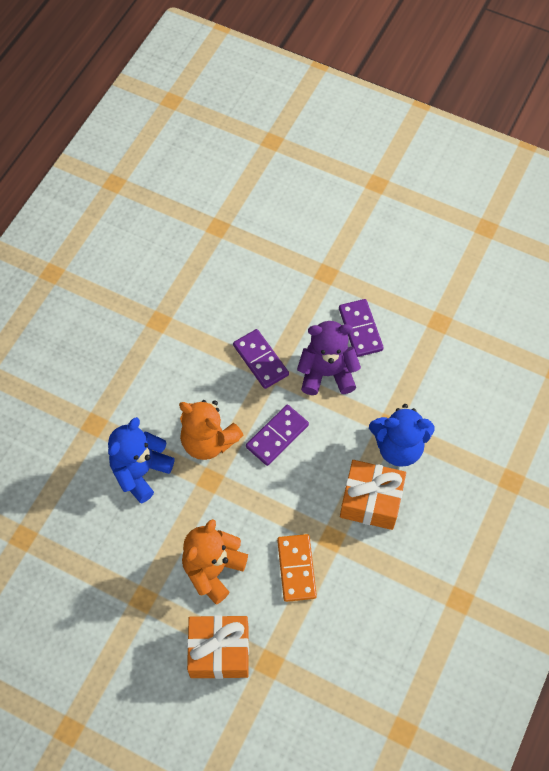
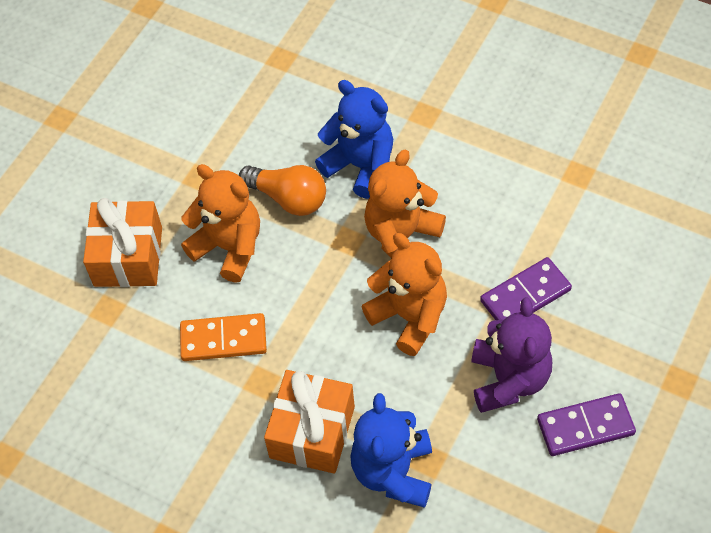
camera: 95 degrees right, 5 degrees down
purple domino [246,405,309,466] -> orange teddy bear [361,233,447,356]
none -> orange light bulb [239,165,326,216]

